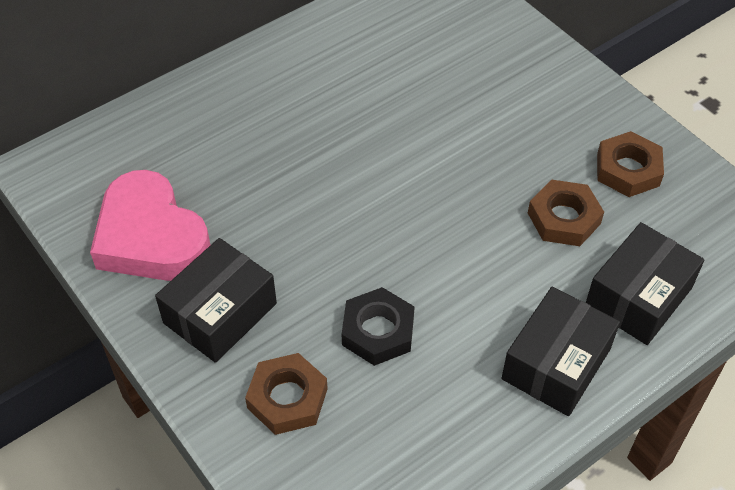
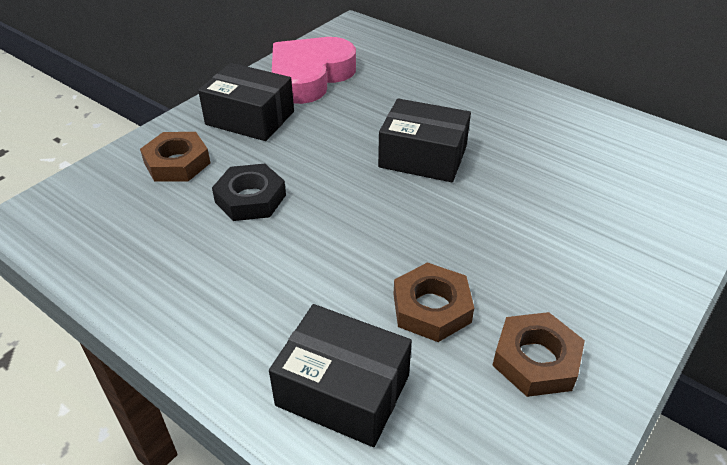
camera: 75 degrees right, 10 degrees down
black box [502,287,620,416] -> black box moved to [378,98,471,182]

